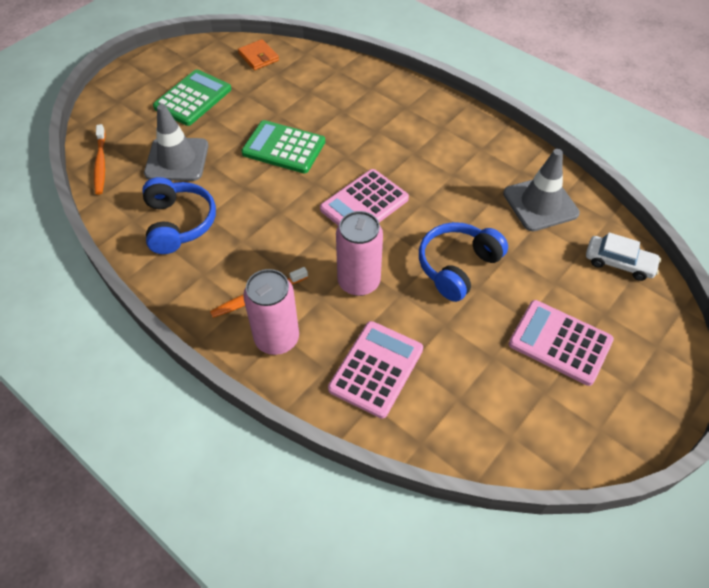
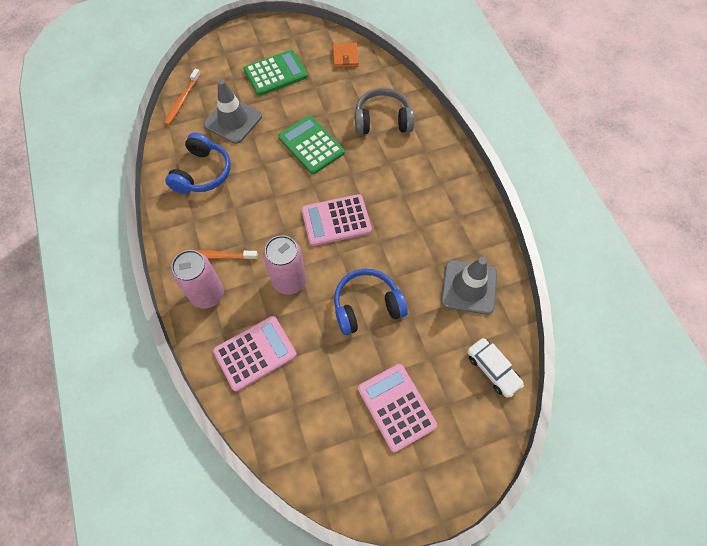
camera: 30 degrees right, 10 degrees up
none -> grey headphones [355,88,414,135]

